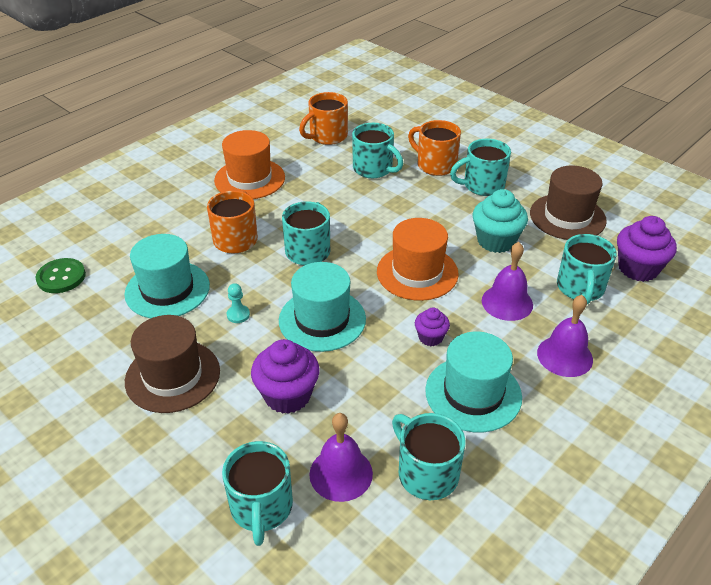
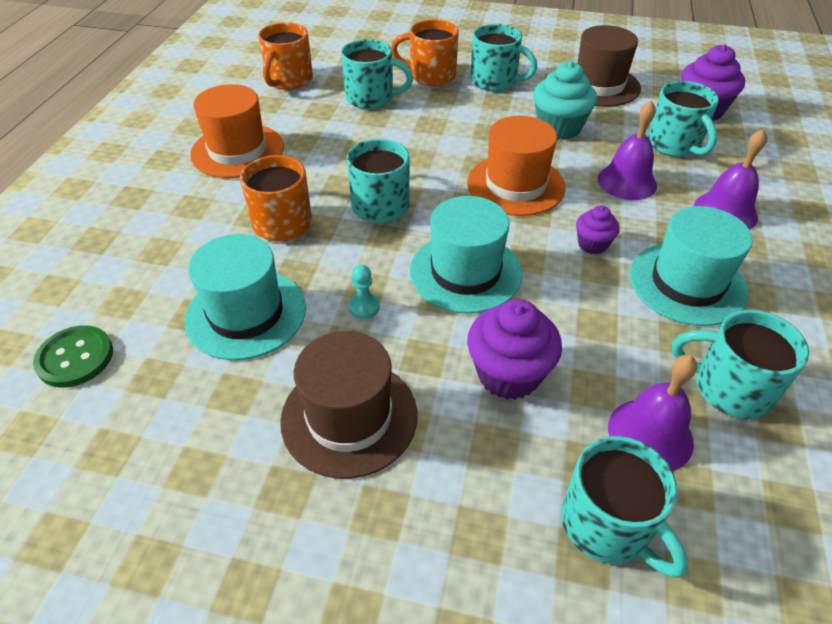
camera: 30 degrees left, 5 degrees up
turquoise mug [450,139,511,196] -> turquoise mug turned 105 degrees counterclockwise [470,24,538,91]

